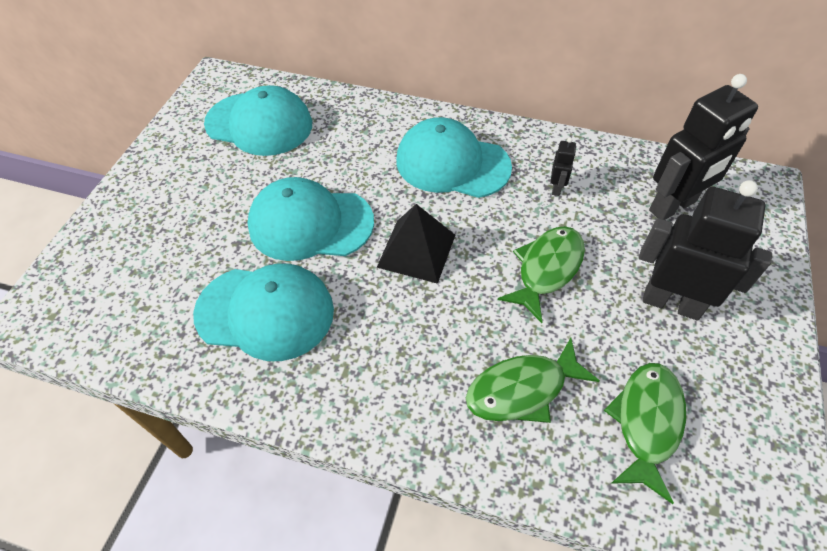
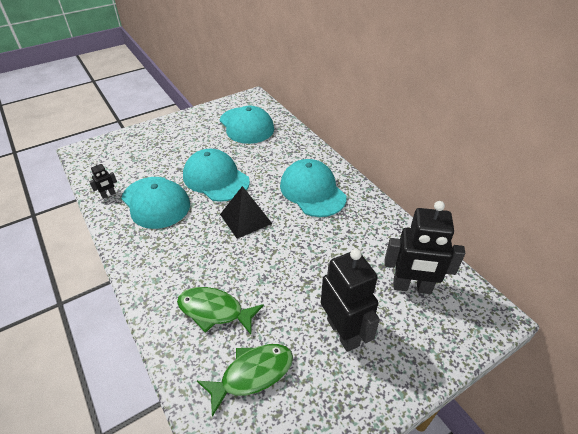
camera: 40 degrees right, 10 degrees down
green fish [498,226,585,323] -> none
black robot [551,138,576,196] -> black robot moved to [89,162,117,199]

